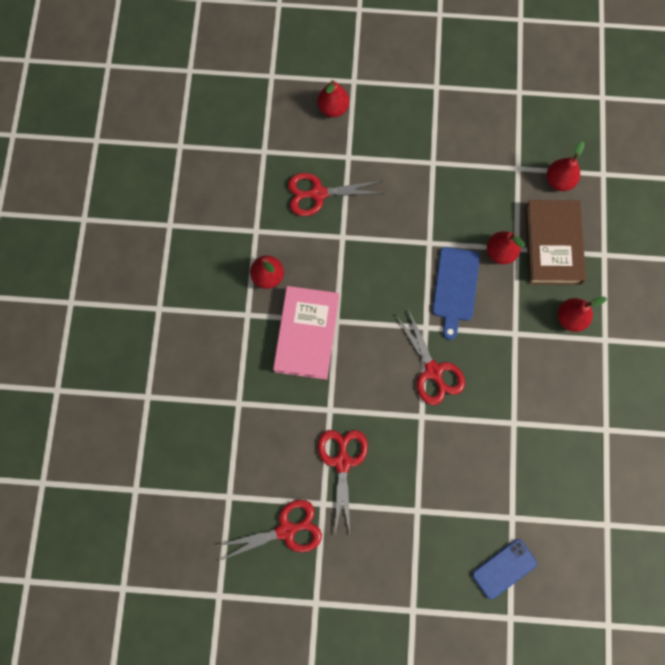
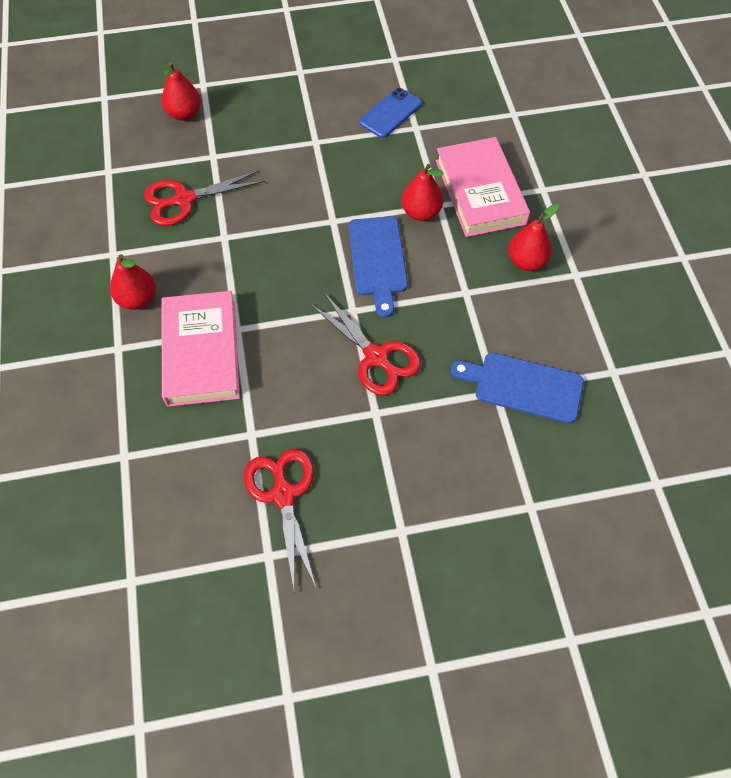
camera: 15 degrees left, 15 degrees down
red scissors [216,499,322,561] -> none
blue phone [472,539,537,599] -> blue phone moved to [360,88,422,138]
brown book [525,200,586,285] -> pink book [436,137,530,237]
red pear [547,142,584,191] -> none
none -> blue cutting board [451,353,584,424]

